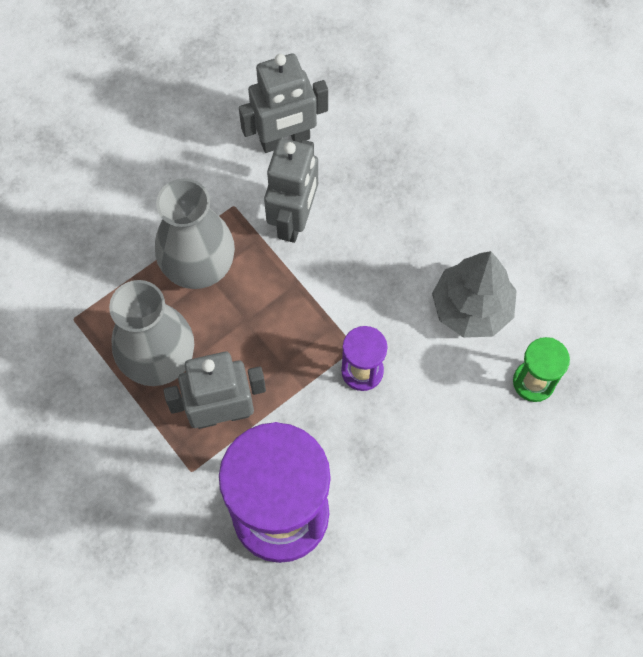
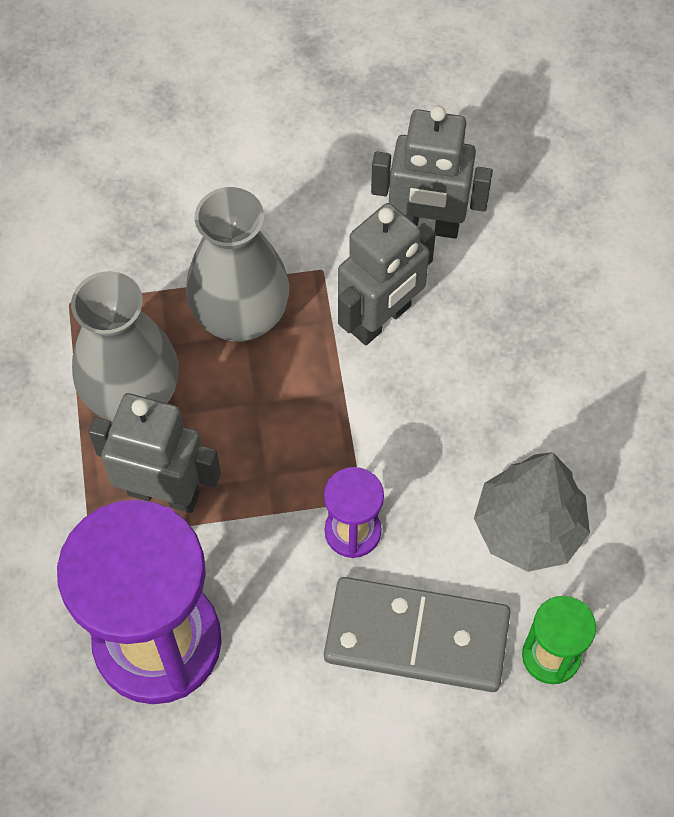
camera: 30 degrees right, 5 degrees down
none -> grey domino [324,577,511,692]

